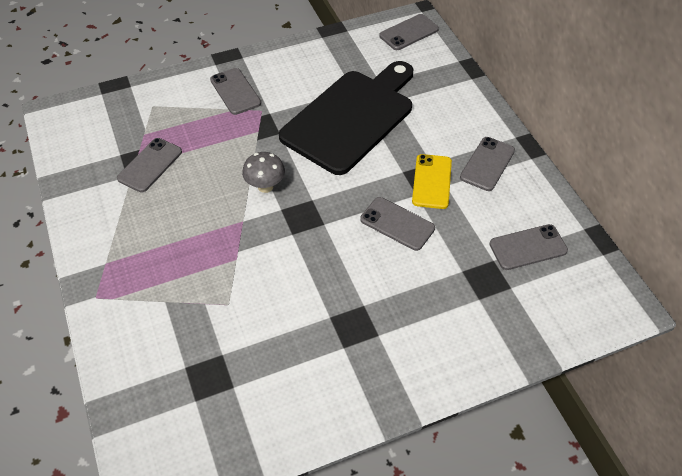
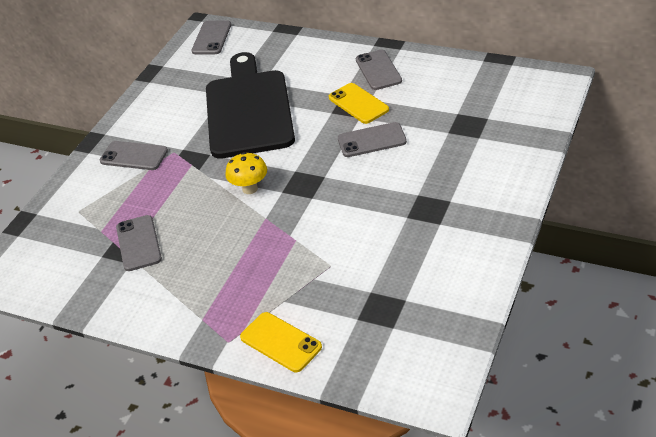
camera: 40 degrees left, 10 degrees down
grey mushroom [242,152,285,193] -> yellow mushroom [225,152,267,194]
grey phone [490,224,568,270] -> none
none -> yellow phone [240,312,322,372]

